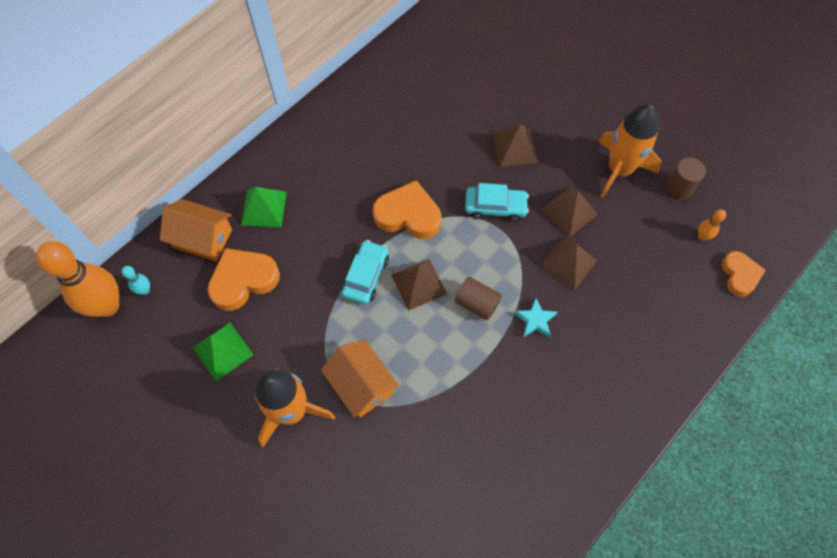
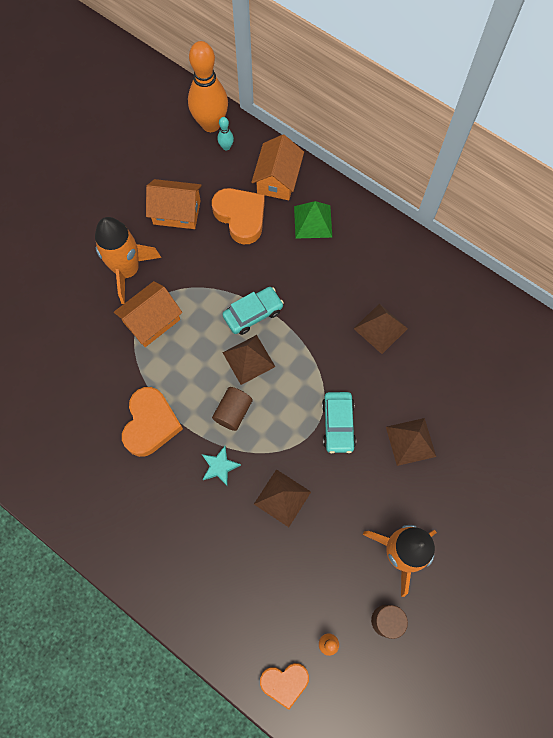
camera: 85 degrees right, 5 degrees up
green pyramid [193,322,254,381] -> orange house [146,179,202,229]
turquoise car [341,240,389,305] -> turquoise car turned 45 degrees counterclockwise [222,287,284,335]
orange heart [373,180,441,239] -> orange heart moved to [122,387,183,457]
brown pyramid [541,187,598,238] -> brown pyramid moved to [353,304,408,354]

